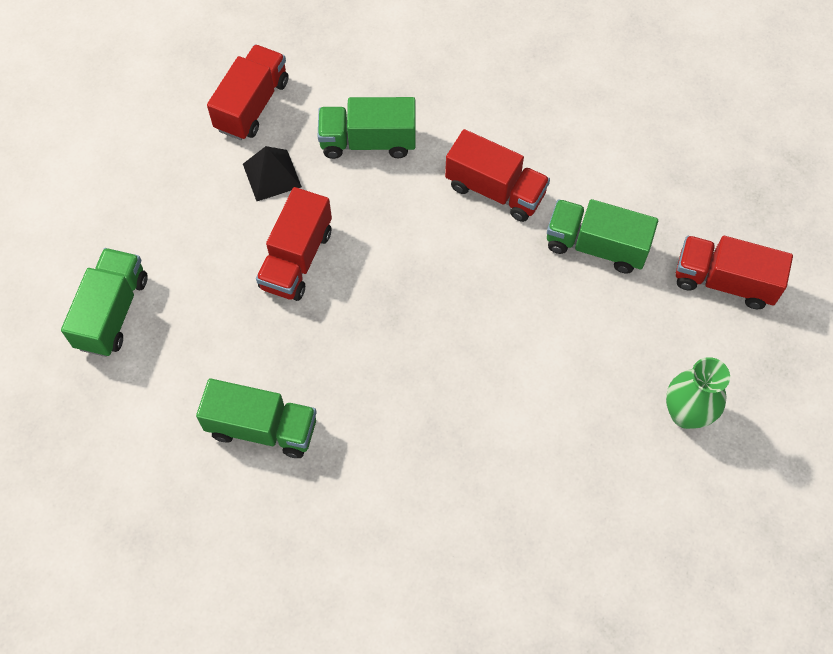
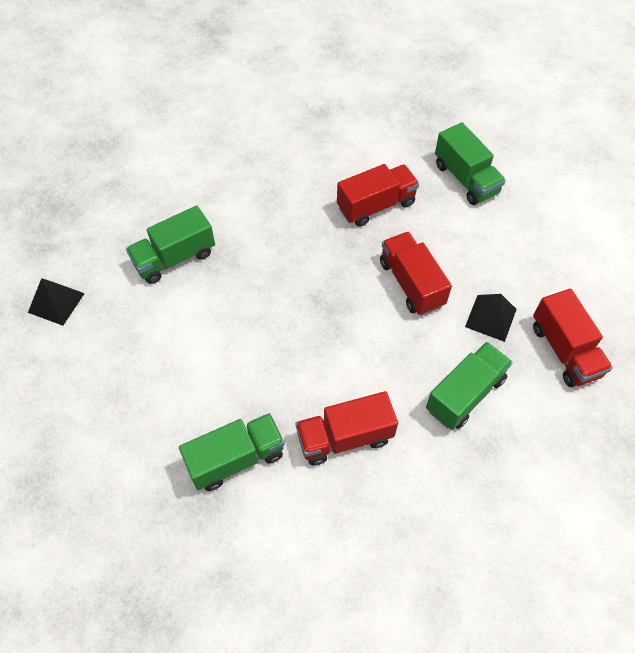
camera: 135 degrees right, 5 degrees down
green truck [196,378,317,458] -> green truck moved to [126,205,215,284]
green vase [666,357,730,429] -> none
red truck [676,236,793,309] -> red truck moved to [337,164,419,227]
none -> black pyramid [28,278,85,326]

